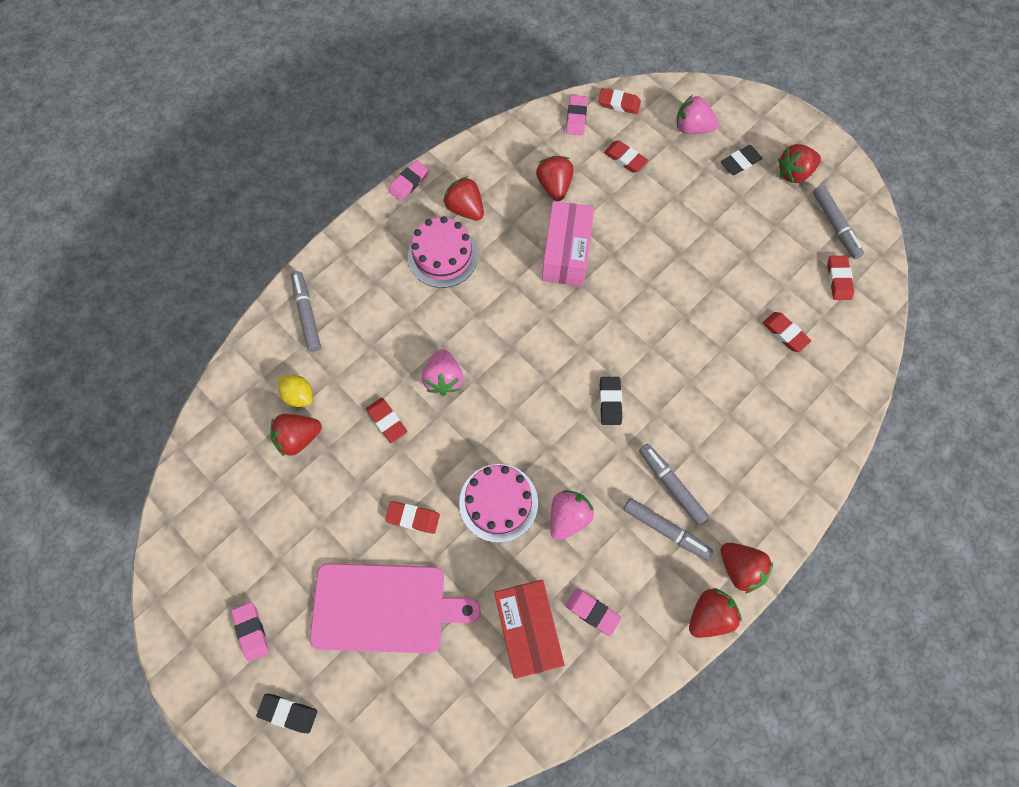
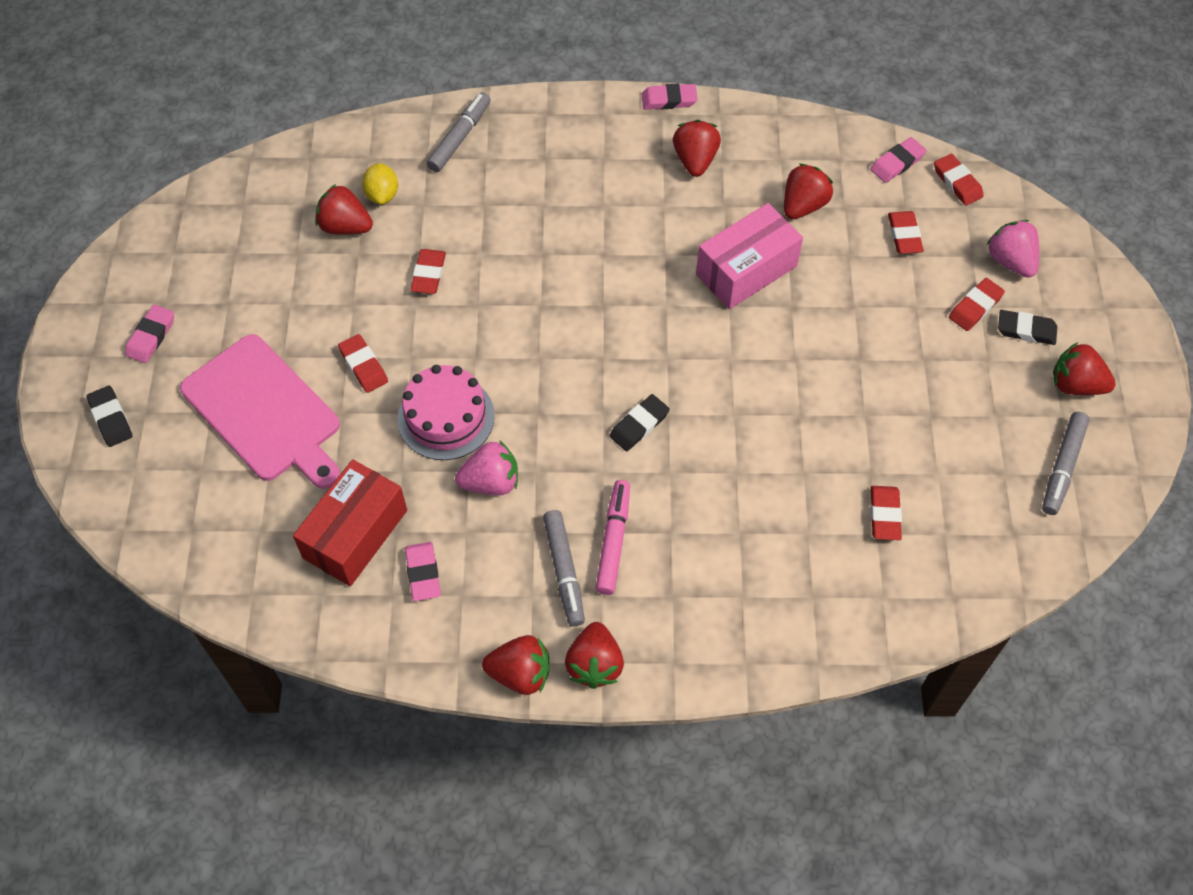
camera: 45 degrees right, 10 degrees down
pink cake [408,216,478,288] -> none
pink strawberry [422,349,463,396] -> none
grey marker [639,444,709,525] -> pink marker [596,480,630,595]
red eraser [827,256,854,300] -> red eraser moved to [949,278,1005,331]

